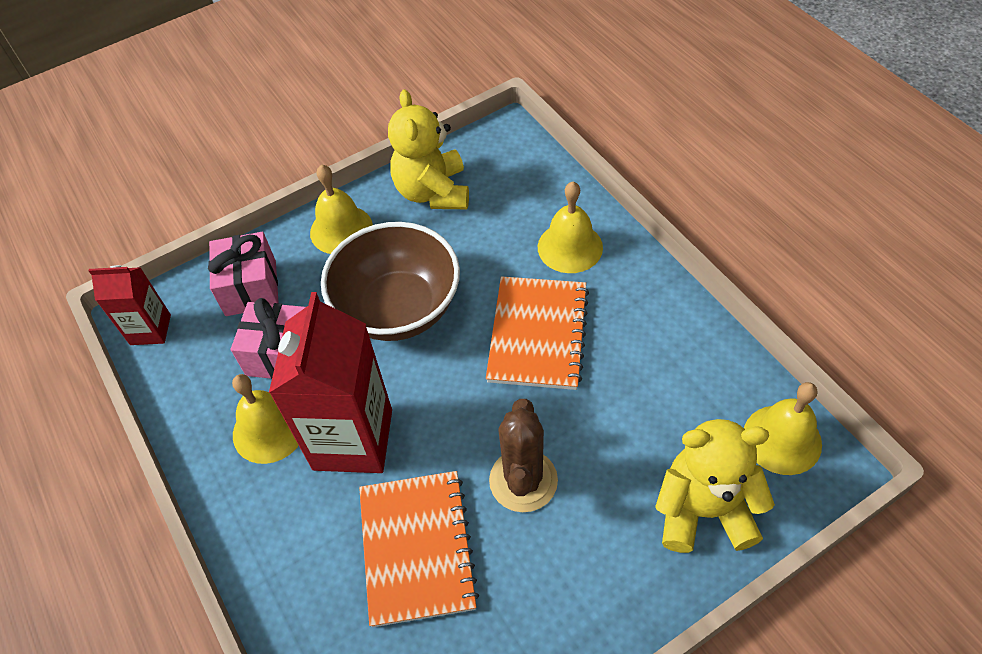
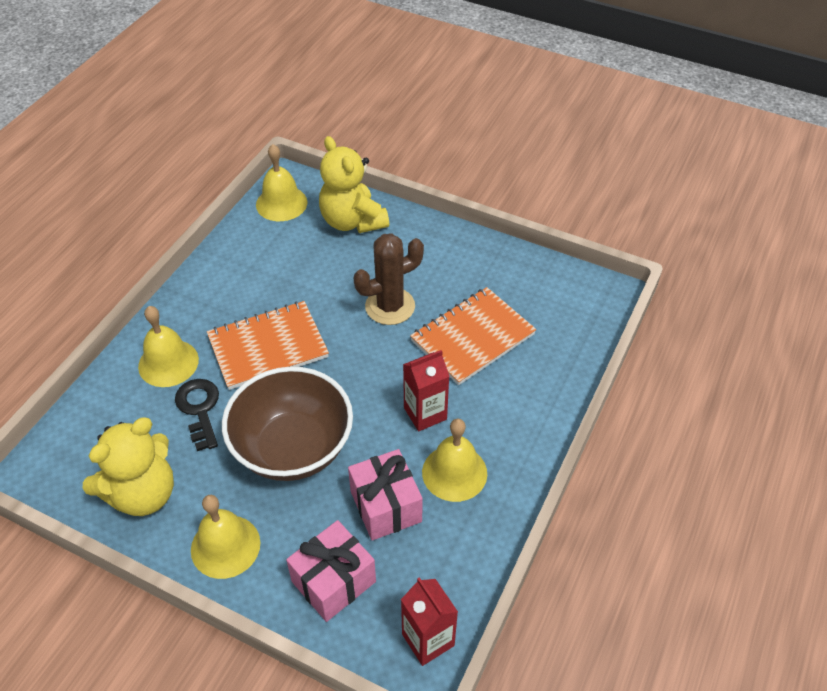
camera: 125 degrees left, 5 degrees down
red carton [269,292,392,473] -> red carton [403,350,450,431], size x0.55
none -> black key [175,379,219,451]

